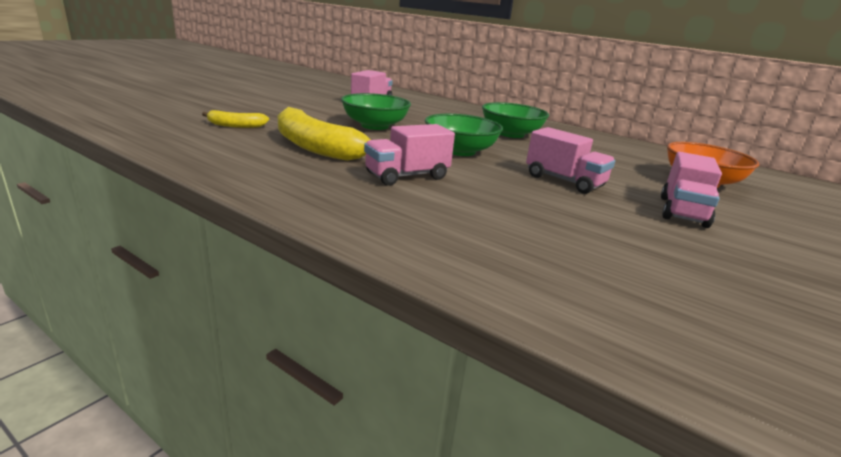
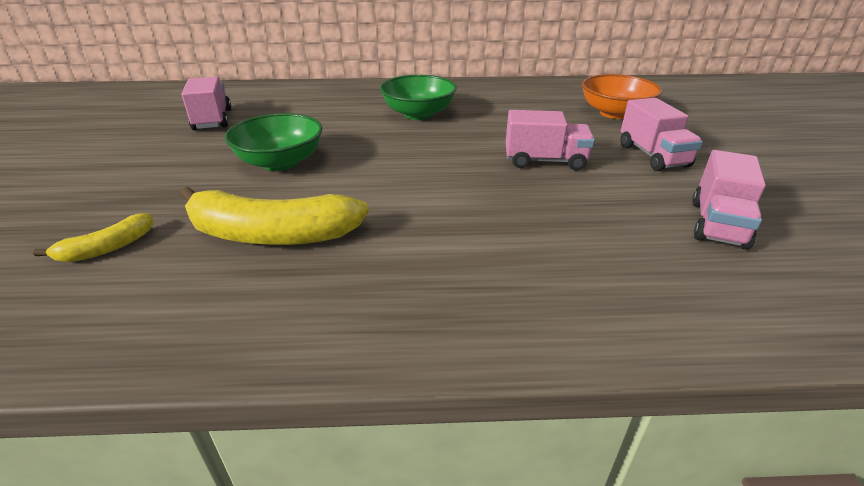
camera: 35 degrees left, 10 degrees up
pink truck [364,124,455,186] -> pink truck moved to [692,150,766,250]
green bowl [425,114,503,156] -> none

